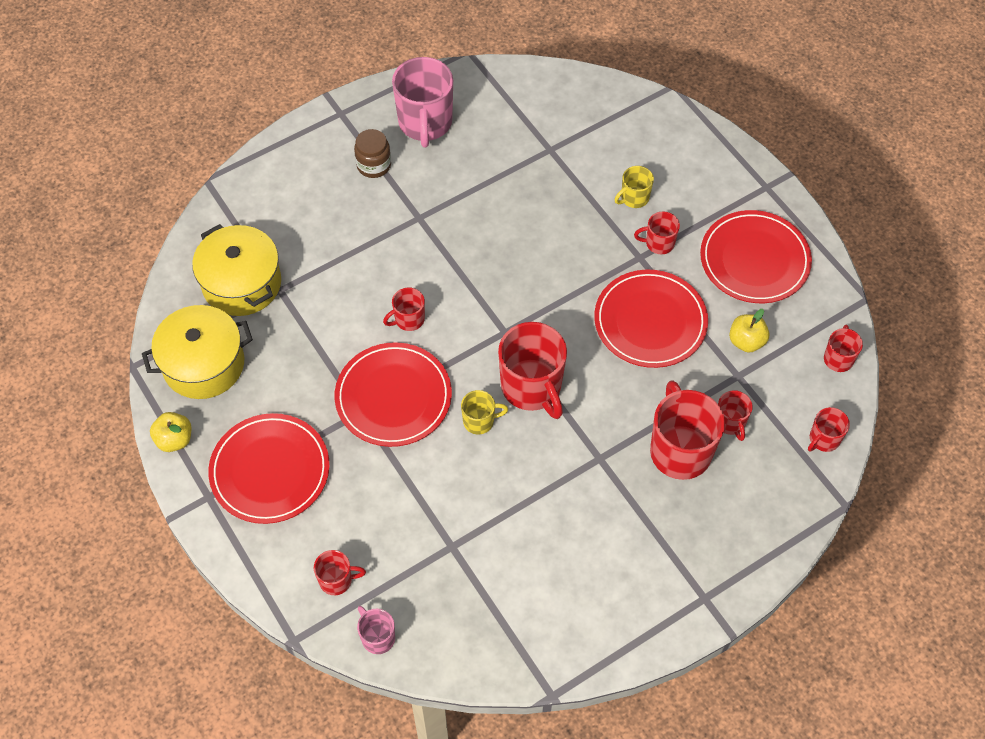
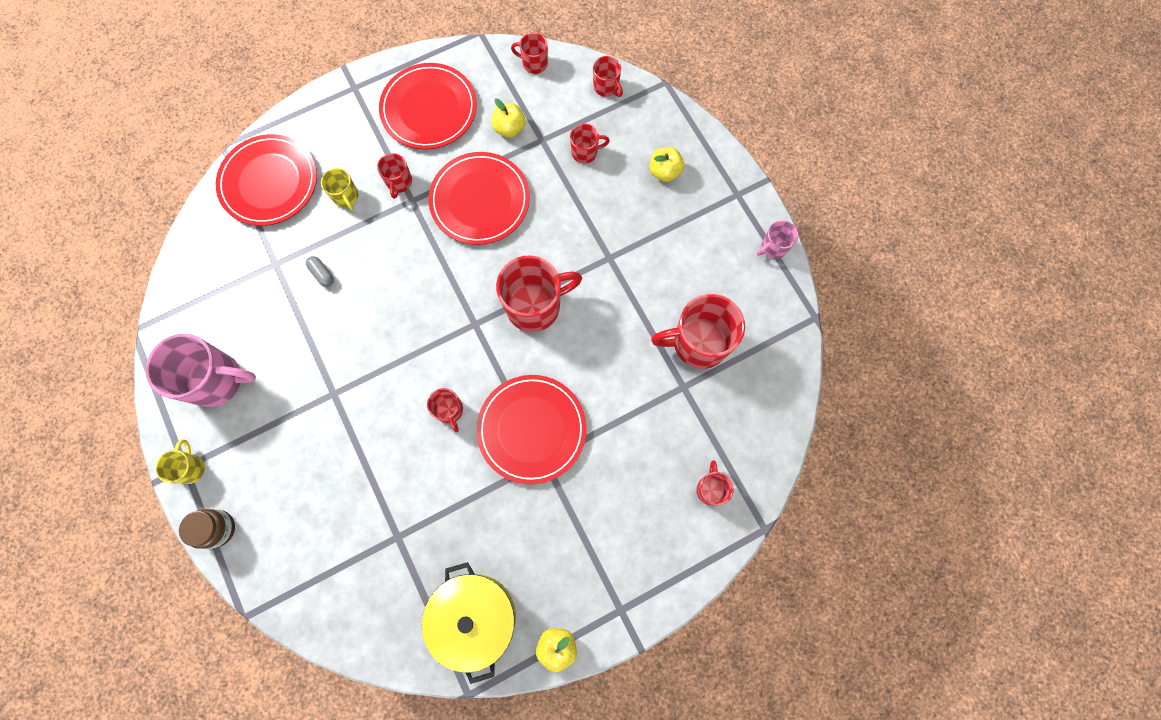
camera: 85 degrees left, 15 degrees up
yellow pot [192,224,281,316] -> none
red plate [208,413,330,524] -> red plate moved to [216,134,317,226]
brown jar [354,129,391,178] -> brown jar moved to [179,509,235,549]
pink mug [357,606,395,654] -> pink mug moved to [757,220,798,259]
yellow mug [461,390,508,435] -> yellow mug moved to [156,439,205,484]
red mug [650,380,725,480] -> red mug moved to [651,294,745,369]
none -> grey capsule [306,256,334,287]
none -> yellow apple [650,147,684,182]

